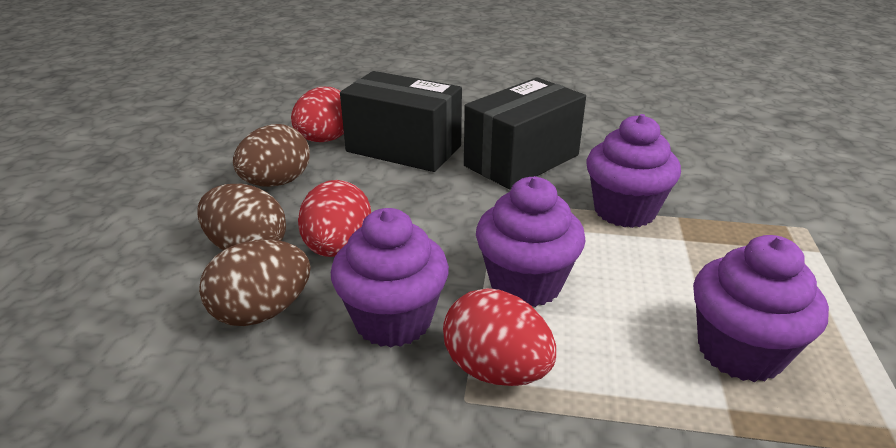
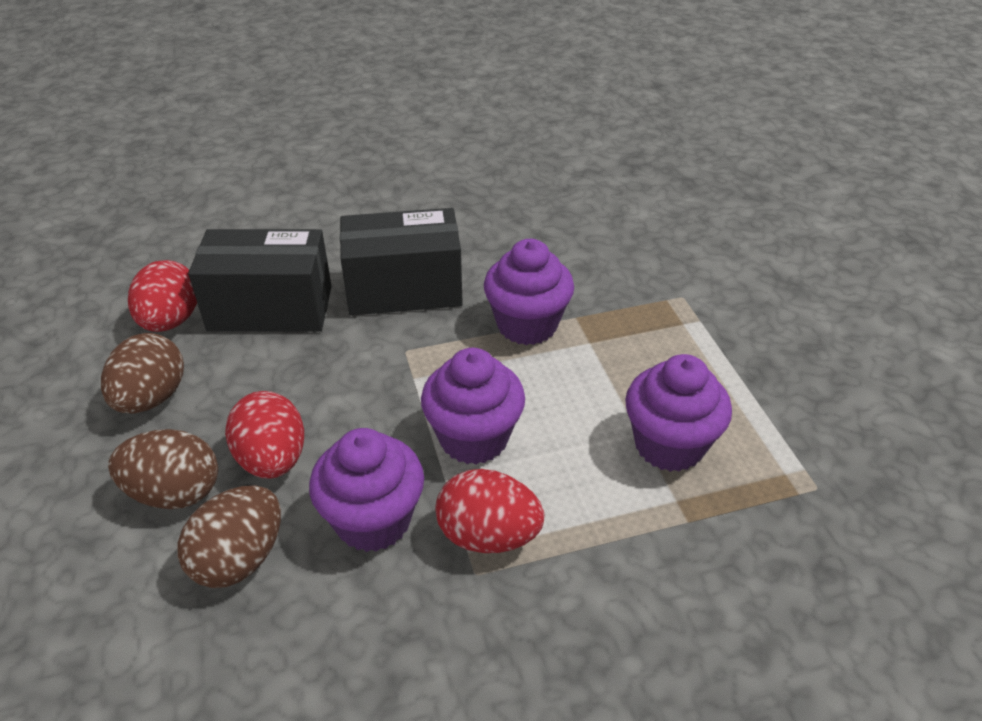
camera: 25 degrees left, 10 degrees up
black box [464,77,586,190] -> black box turned 60 degrees clockwise [340,208,463,316]

